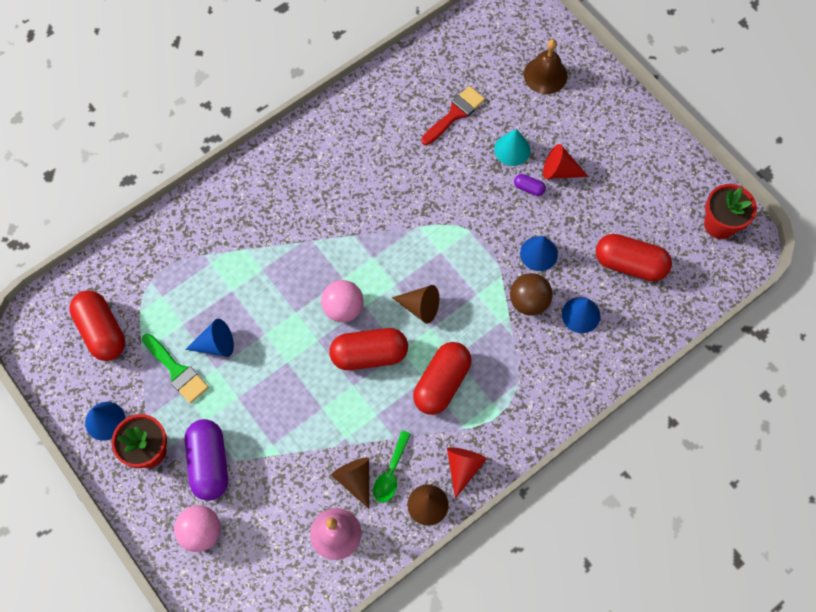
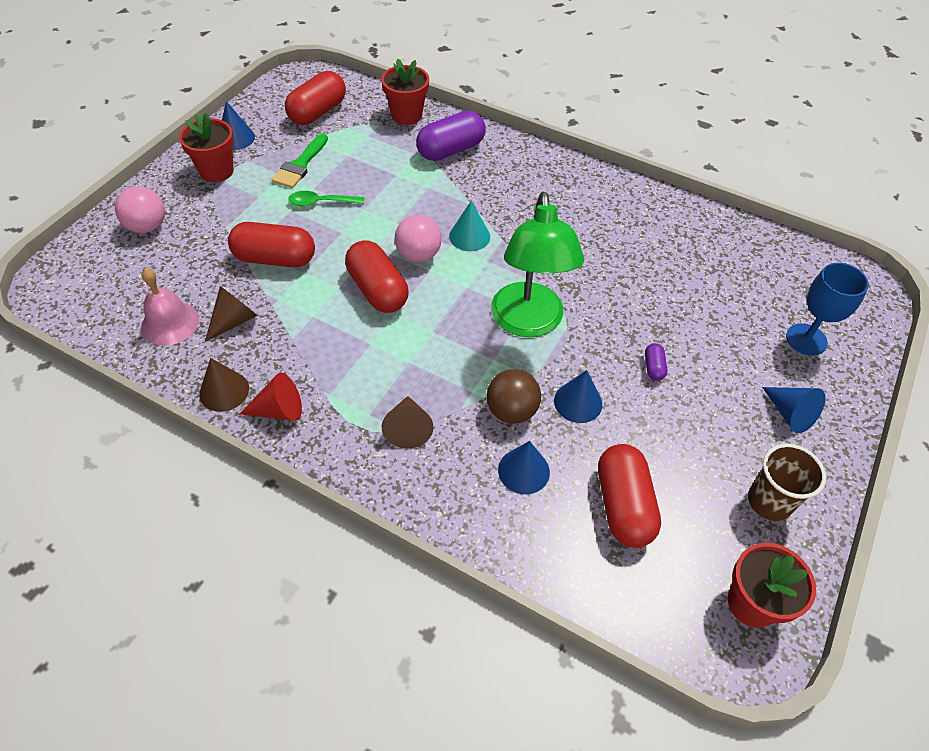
camera: 65 degrees right, 15 degrees down
blue cone [185,319,234,357] -> blue cone moved to [762,387,825,433]
purple capsule [185,419,228,501] -> purple capsule moved to [416,111,486,161]
green spoon [373,430,411,503] -> green spoon moved to [288,191,365,207]
brown cone [392,285,439,324] -> brown cone moved to [382,396,433,449]
red capsule [413,342,471,415] -> red capsule moved to [228,222,315,267]
red brush [421,86,485,145] -> none
turquoise cone [494,129,531,166] -> turquoise cone moved to [449,200,490,251]
brown bell [524,39,567,94] -> blue goblet [786,263,869,356]
red cone [543,144,588,179] -> none
none -> red flower pot [381,59,429,125]
none -> green lamp [491,192,584,337]
none -> brown cup [748,444,826,521]

